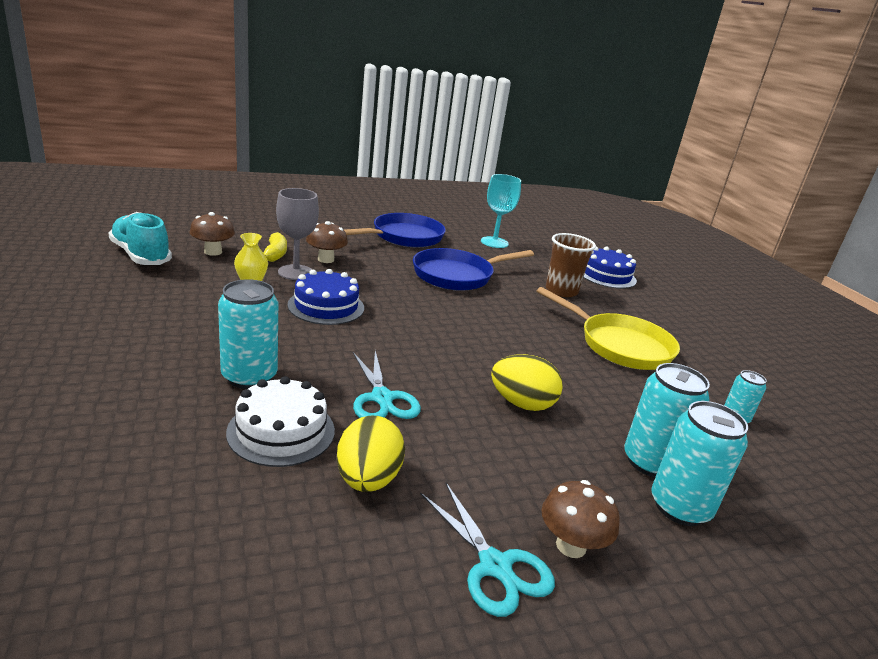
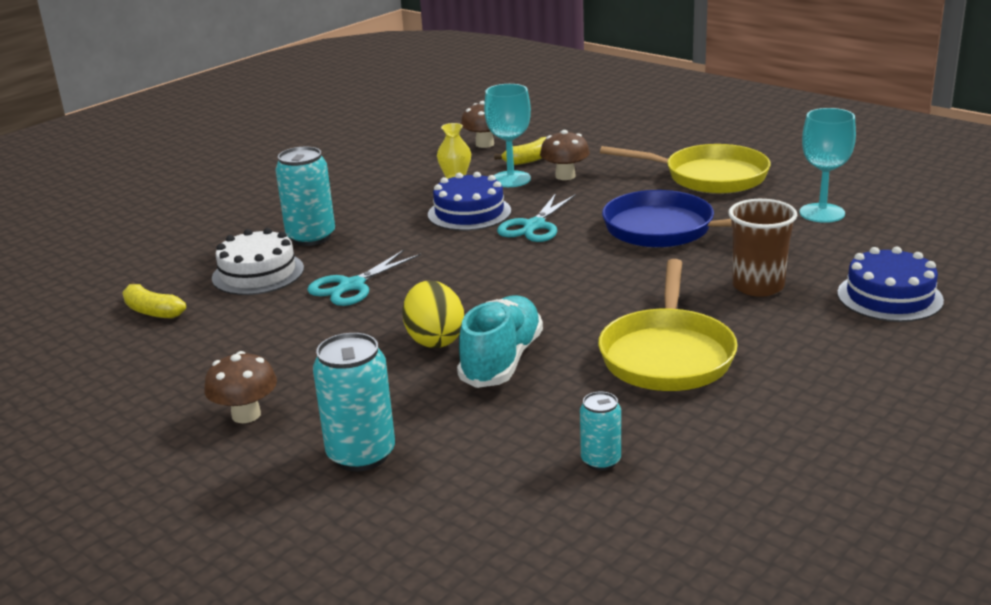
camera: 65 degrees right, 0 degrees up
turquoise shoe [109,212,172,265] -> turquoise shoe moved to [457,296,543,388]
grey goblet [276,188,319,280] -> turquoise goblet [484,84,531,187]
yellow egg [337,416,405,492] -> none
blue pan [344,213,446,247] -> yellow pan [600,144,771,194]
turquoise scissors [420,483,555,617] -> turquoise scissors moved to [497,193,576,242]
turquoise can [624,363,710,477] -> none
none -> yellow banana [123,282,186,319]

